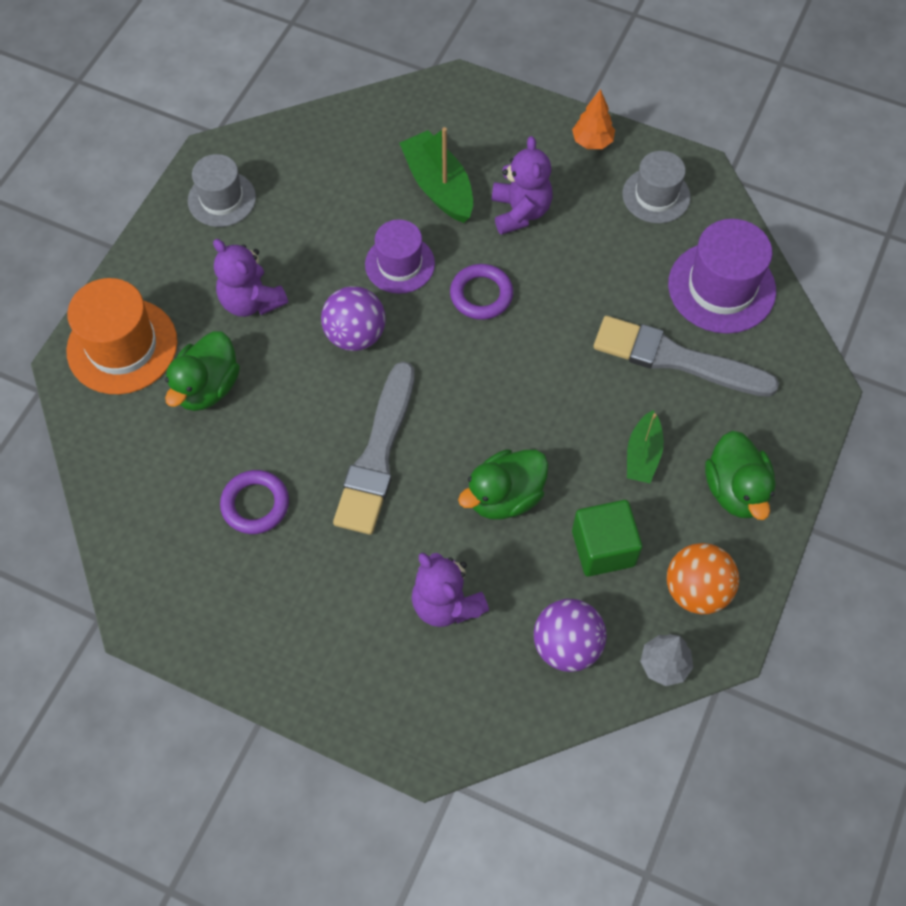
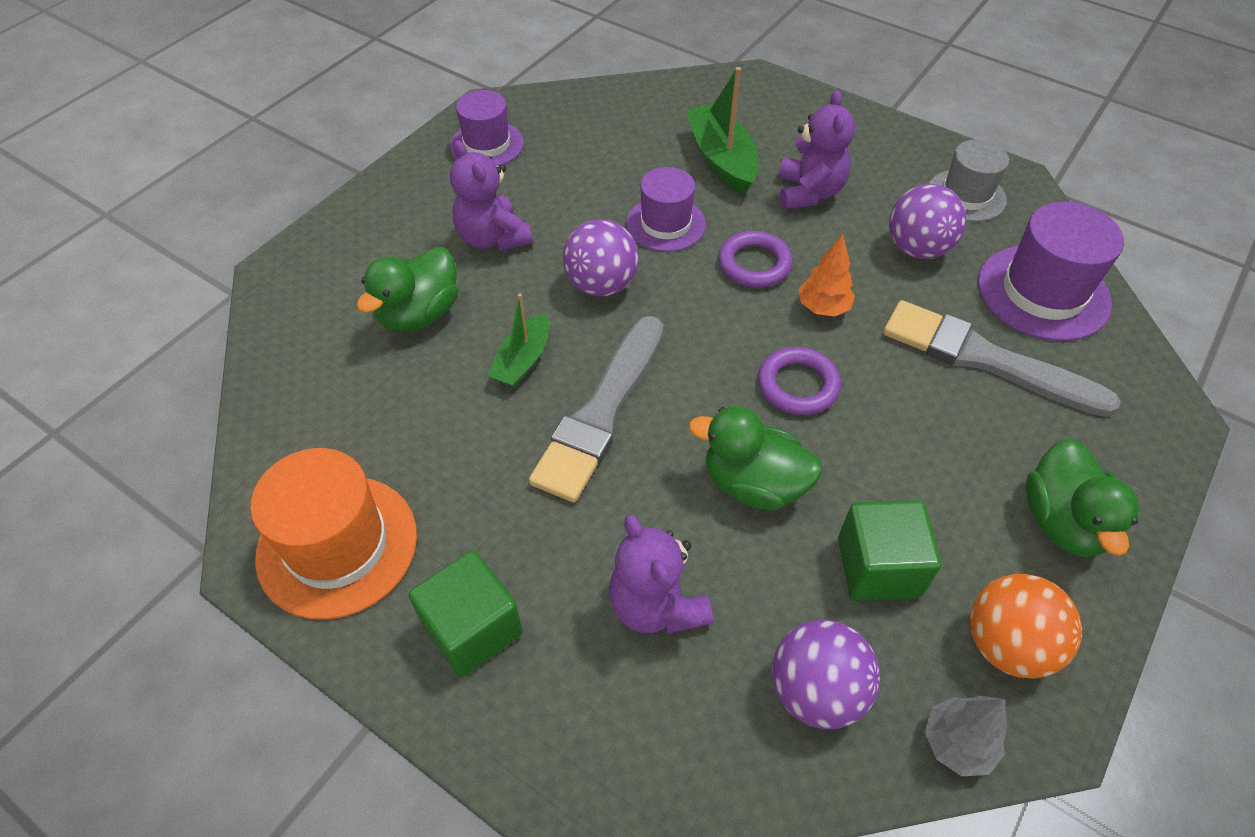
camera: 10 degrees right, 10 degrees down
orange hat [66,278,178,394] -> orange hat moved to [250,448,417,619]
grey hat [188,154,256,227] -> purple hat [450,90,524,166]
purple ring [220,470,289,534] -> purple ring moved to [758,347,841,415]
green duck [458,449,549,520] -> green duck turned 45 degrees clockwise [689,406,823,510]
orange tree [572,89,615,149] -> orange tree moved to [799,234,855,317]
green boat [627,410,664,483] -> green boat moved to [487,294,549,388]
none -> green cube [409,551,523,677]
none -> purple ball [889,184,967,259]

